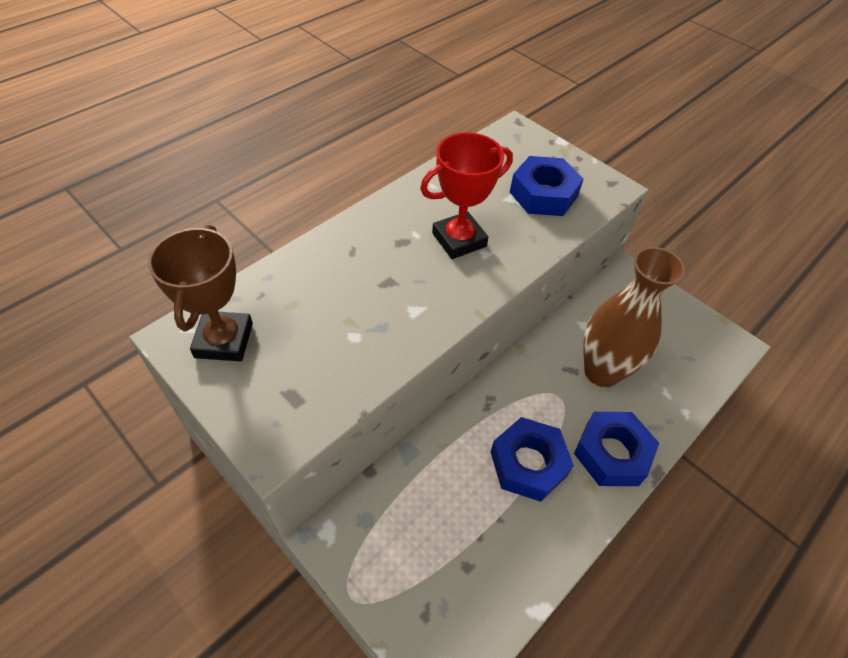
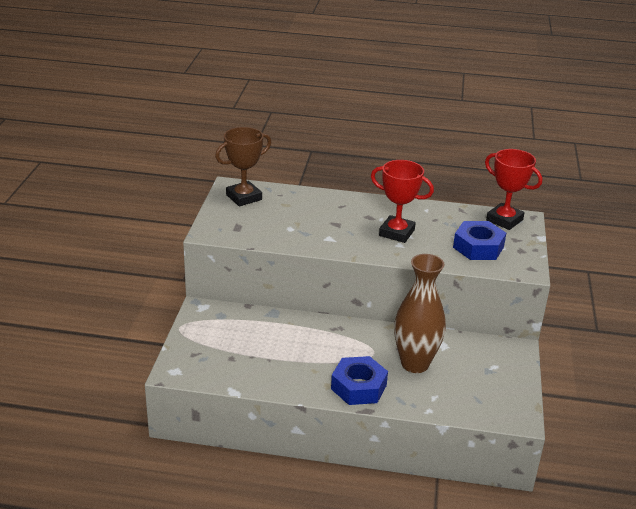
camera: 55 degrees right, 20 degrees down
blue nut [491,417,574,502] -> none
none -> red trophy [485,149,542,230]

